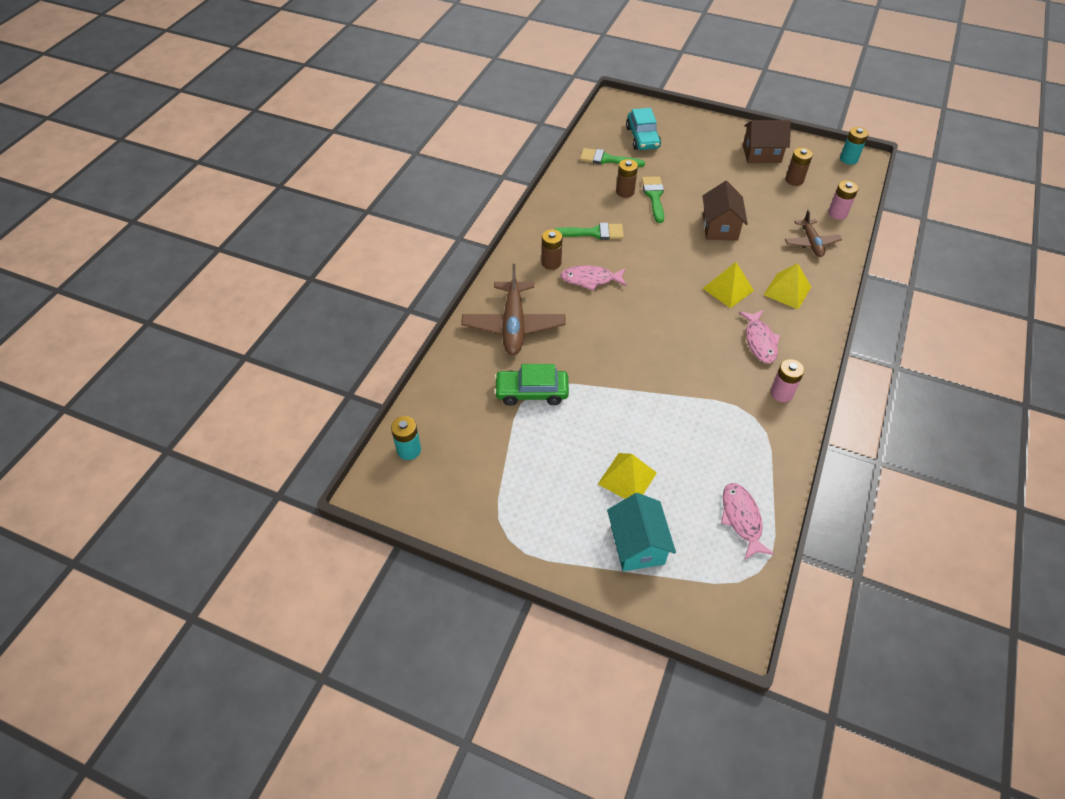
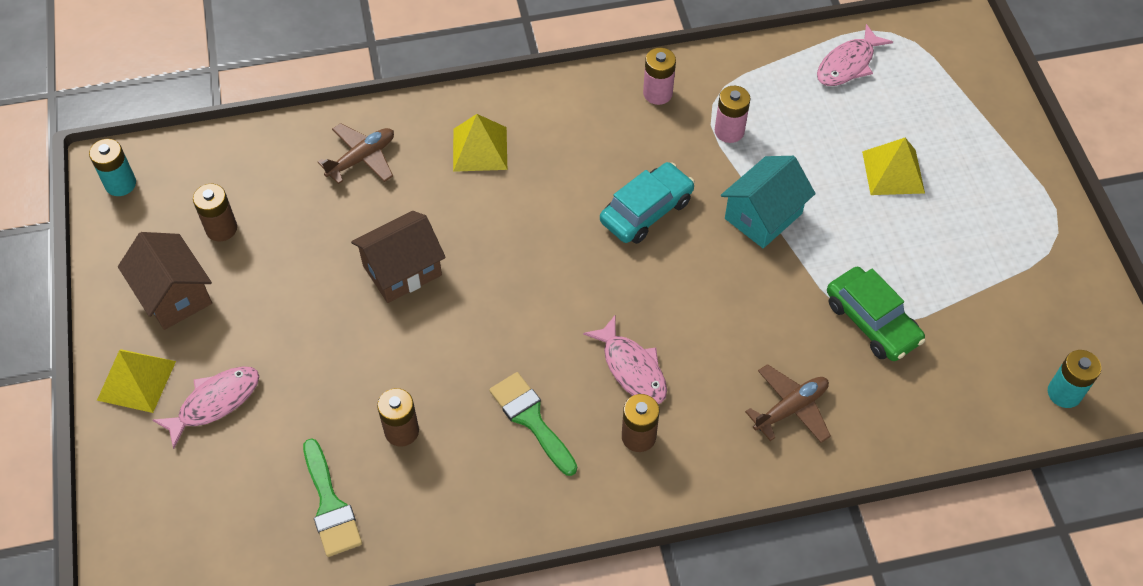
camera: 125 degrees left, 5 degrees up
brown plane [461,264,566,355] -> brown plane [745,364,831,443], size x0.60
turquoise house [607,493,676,571] -> turquoise house moved to [721,156,816,248]
turquoise car [626,108,661,150] -> turquoise car moved to [600,162,695,244]
green brush [642,176,664,223] -> none
yellow pyramid [702,262,754,308] -> yellow pyramid moved to [97,349,176,413]
pink fish [739,310,781,363] -> pink fish moved to [152,366,259,449]
pink battery [828,181,858,220] -> pink battery moved to [715,86,750,143]

